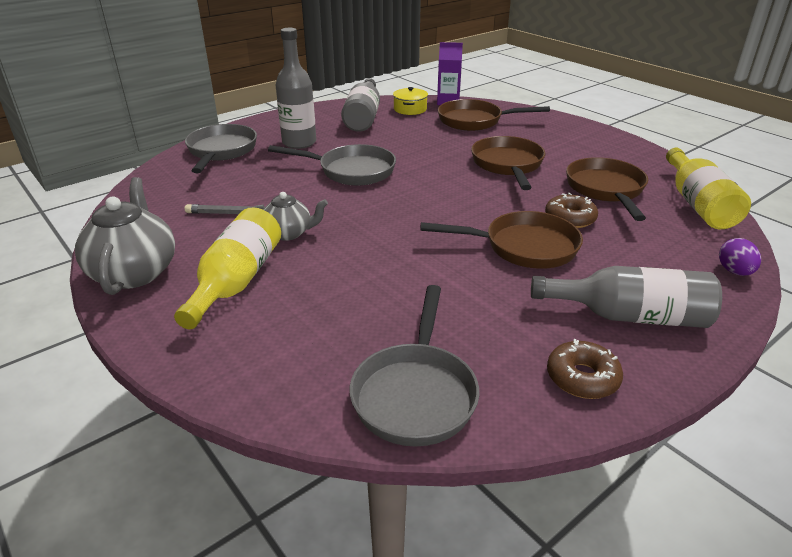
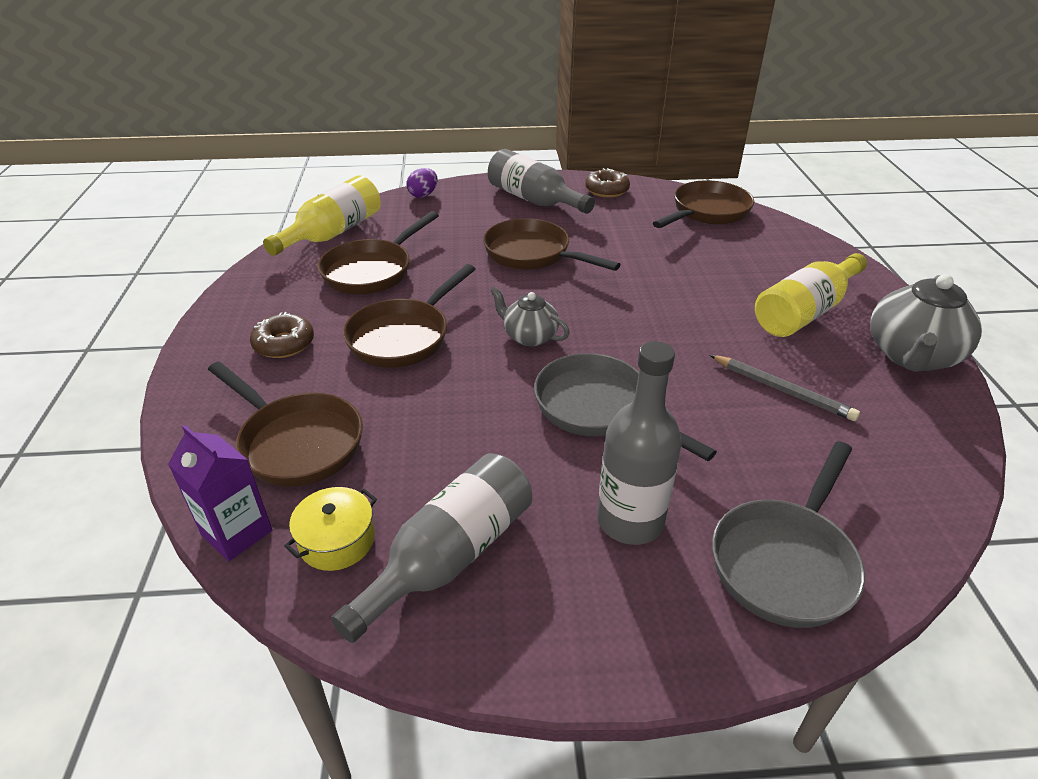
camera: 145 degrees left, 5 degrees up
grey teapot [252,192,328,241] -> grey teapot moved to [490,287,570,346]
grey pan [349,285,480,447] -> brown pan [653,180,754,228]
brown donut [545,193,598,228] -> brown donut moved to [250,312,314,358]

